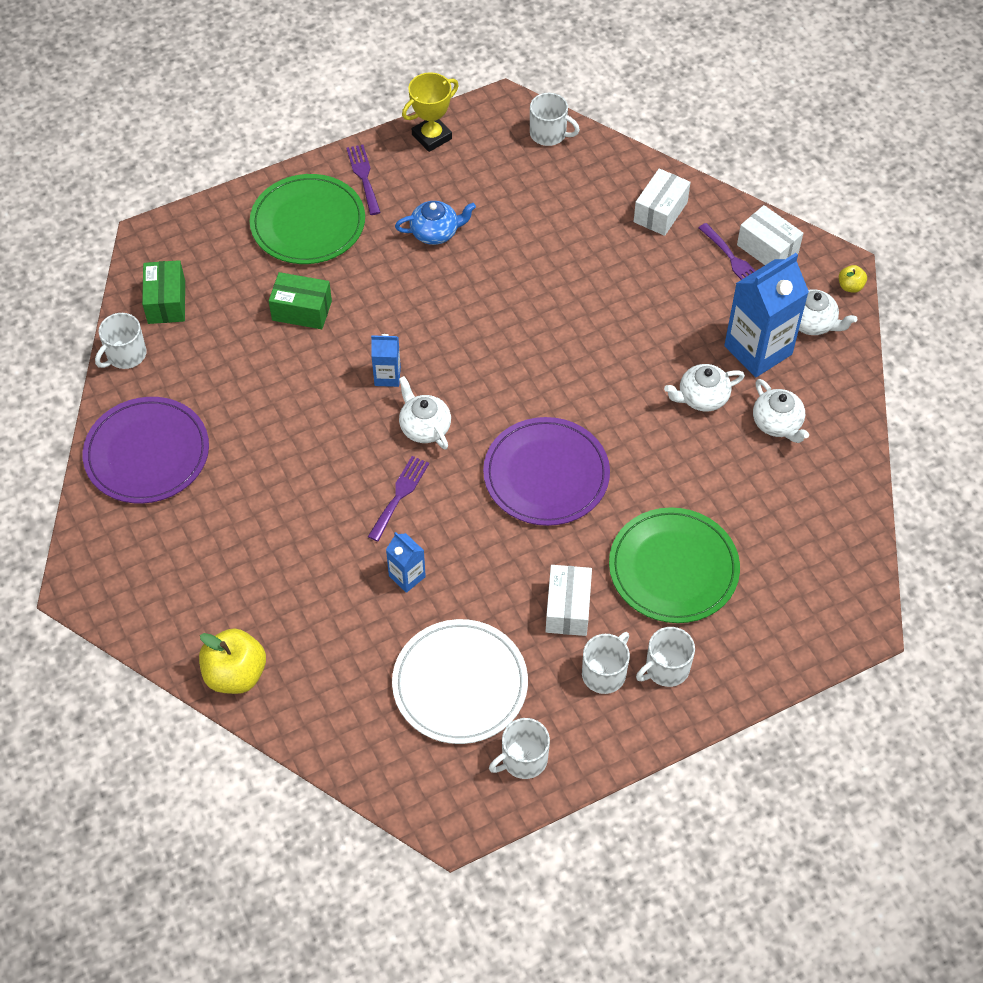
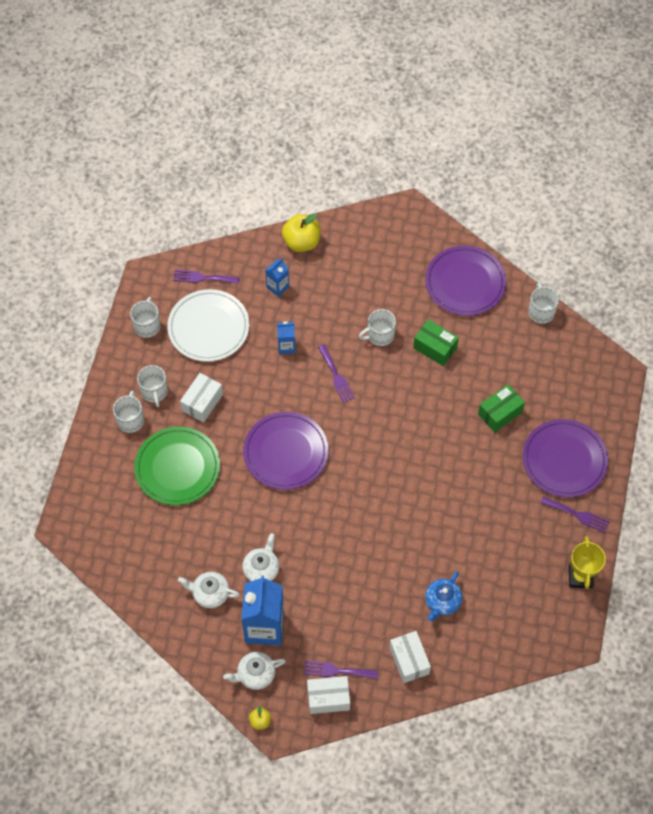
camera: 130 degrees right, 5 degrees up
green box [142,260,185,324] -> green box moved to [413,319,459,366]
green plate [250,174,365,264] -> purple plate [523,419,608,498]
blue carton [371,334,401,387] -> blue carton moved to [265,259,289,297]
blue teapot [395,201,476,245] -> blue teapot moved to [425,571,463,621]
white teapot [399,376,451,450] -> none
white mug [530,93,580,146] -> white mug moved to [359,309,396,346]
white box [546,565,592,636] -> white box turned 75 degrees clockwise [180,373,223,423]
none -> purple fork [173,270,239,284]

